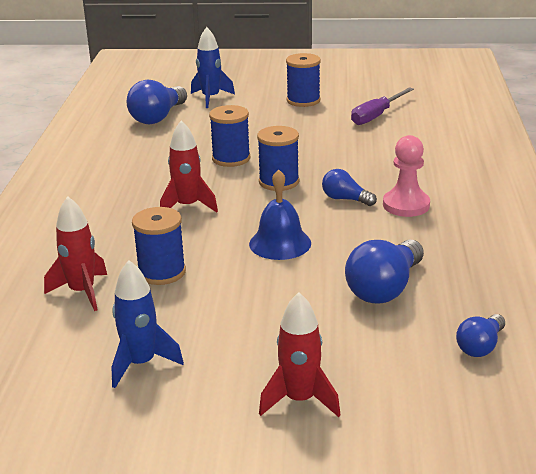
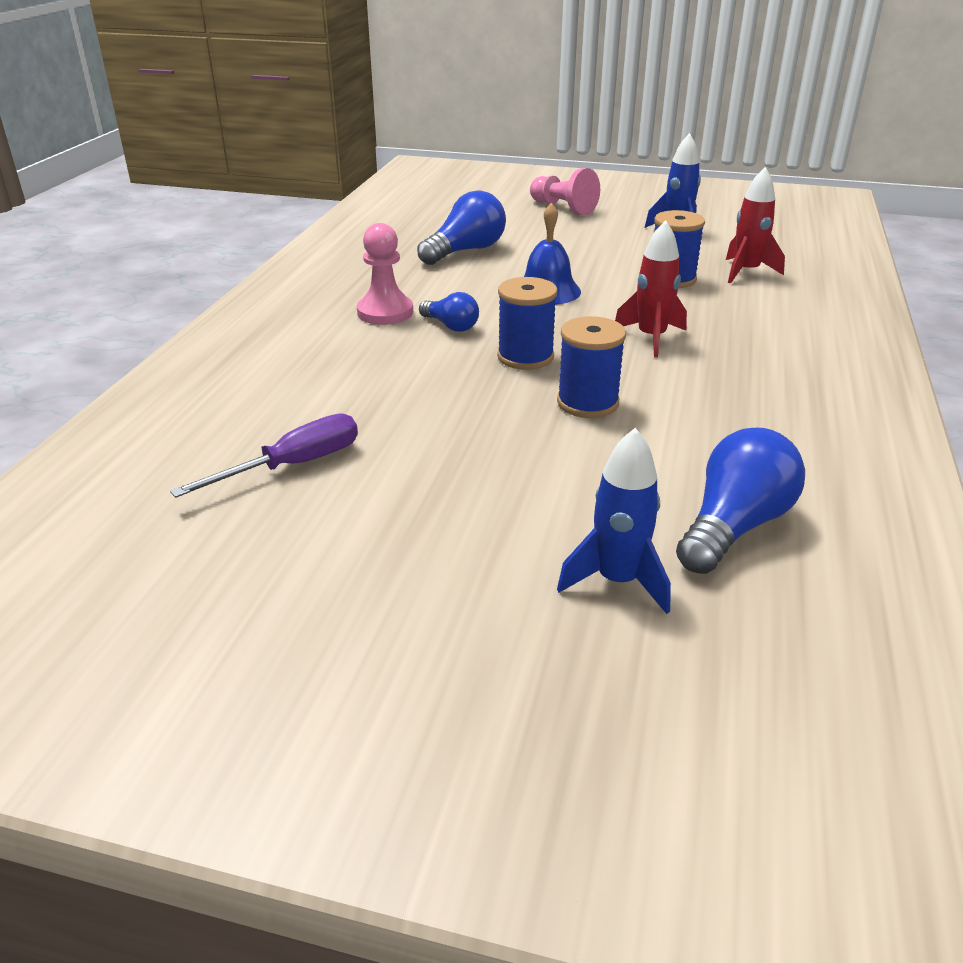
camera: 170 degrees left, 5 degrees up
red rocket [259,292,341,417] -> pink pawn [530,168,600,215]
blue spool [286,53,321,107] -> none
blue light bulb [456,314,505,357] -> none

